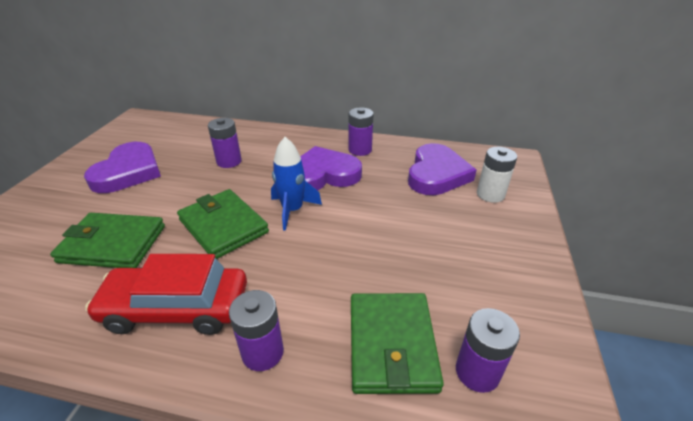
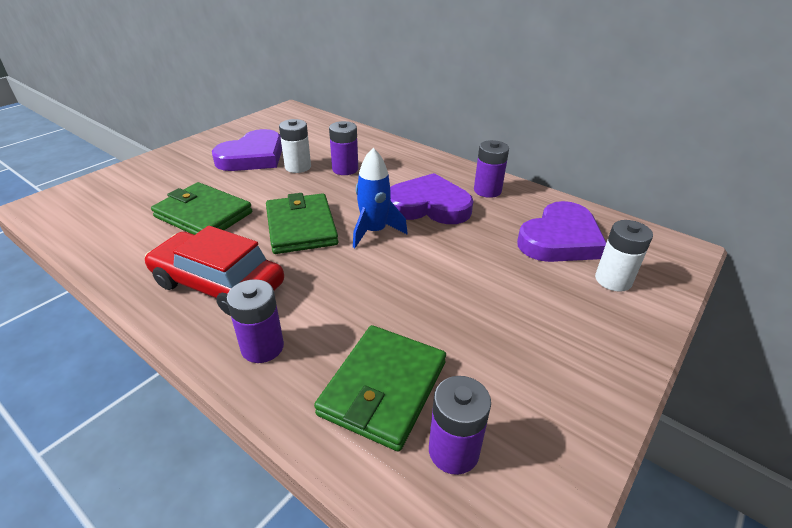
camera: 25 degrees right, 0 degrees up
none -> white battery [279,119,311,173]

